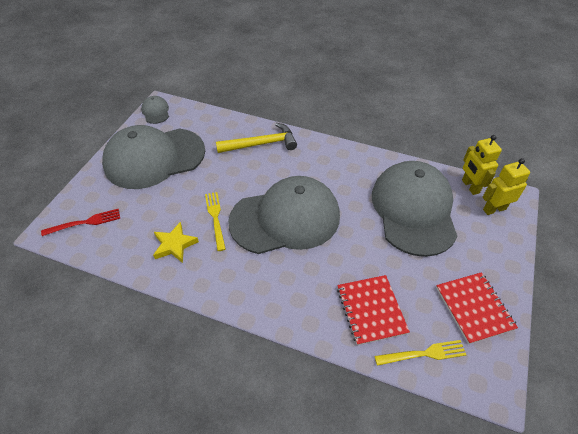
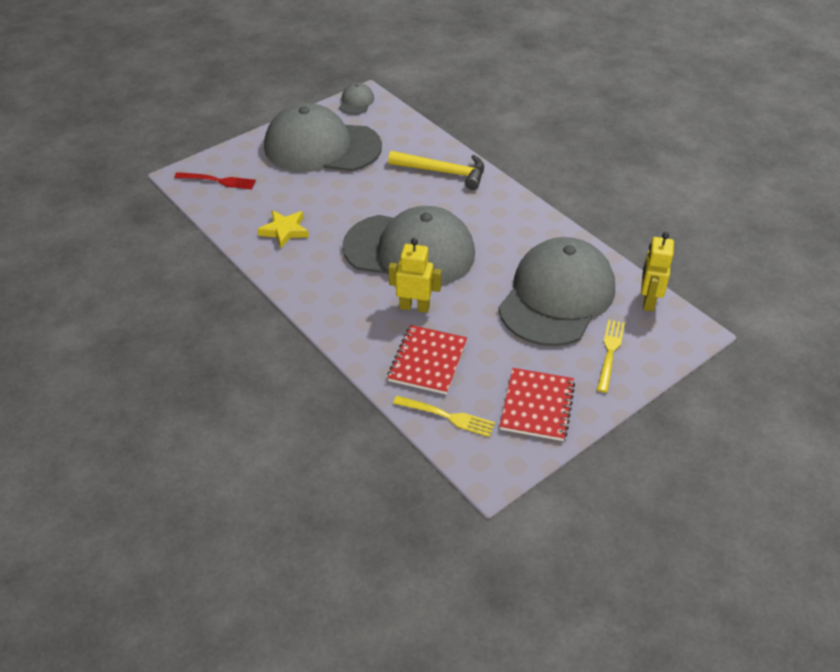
camera: 30 degrees right, 5 degrees down
yellow fork [205,192,226,251] -> yellow fork moved to [597,320,625,393]
yellow robot [482,158,530,215] -> yellow robot moved to [388,238,442,313]

